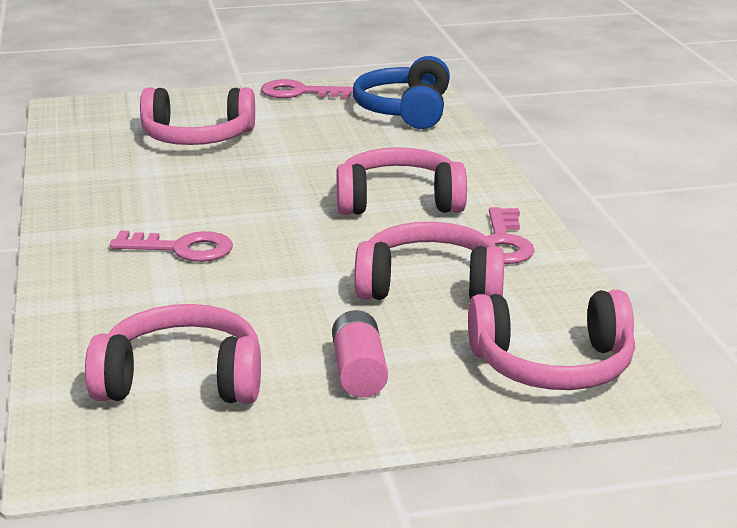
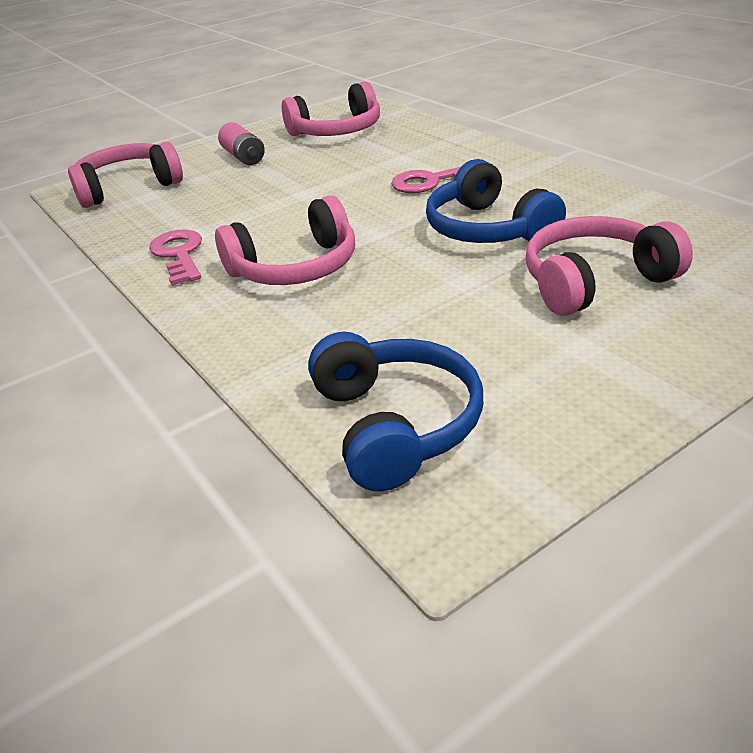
camera: 160 degrees right, 10 degrees up
pink key [261,79,353,99] -> none
pink headphones [354,222,504,300] -> none
none -> blue headphones [426,159,566,243]

